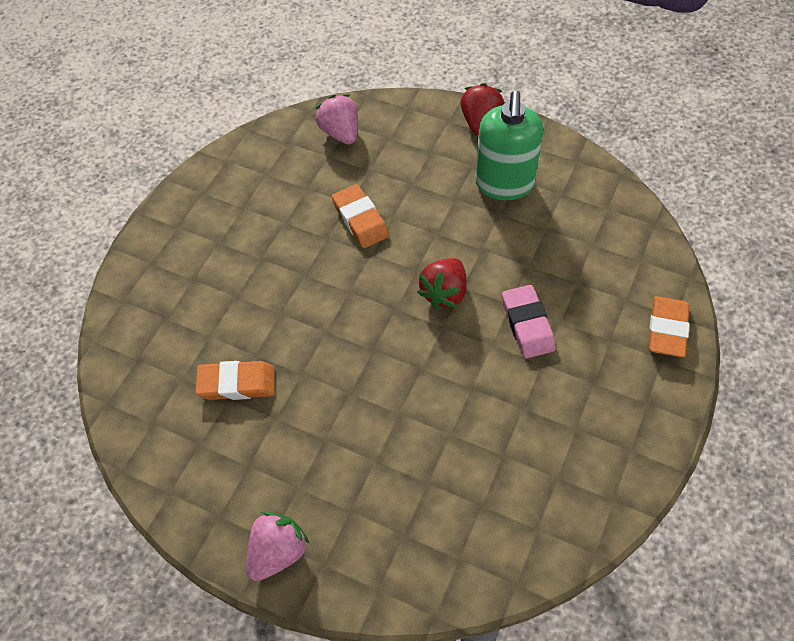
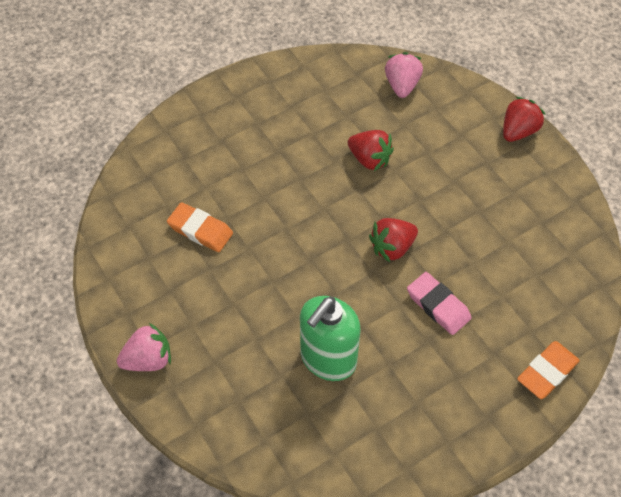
camera: 30 degrees right, 0 degrees up
orange eraser [332,184,389,248] -> red strawberry [348,130,394,171]
green soap dispenser [475,91,543,200] -> green soap dispenser moved to [300,296,361,381]
pink eraser [502,285,556,358] -> pink eraser turned 60 degrees counterclockwise [407,272,472,335]

